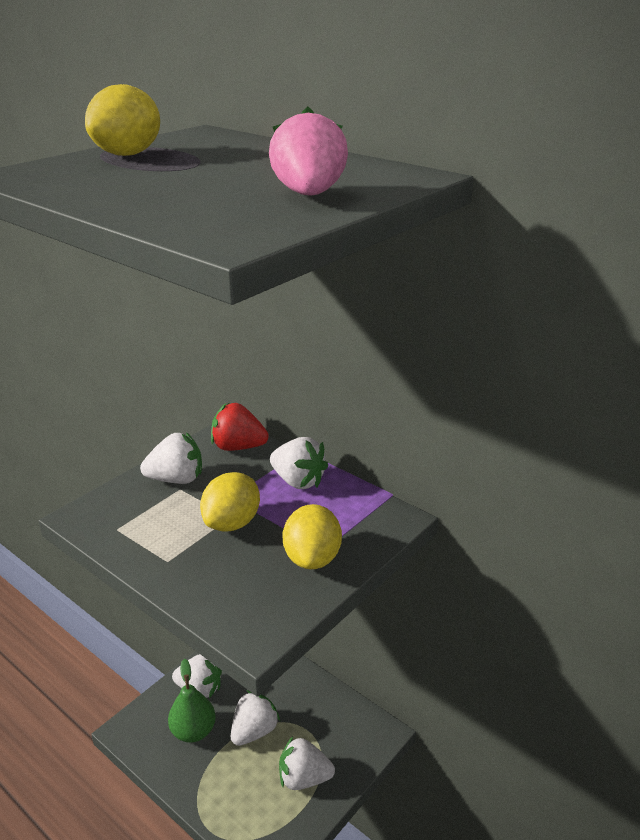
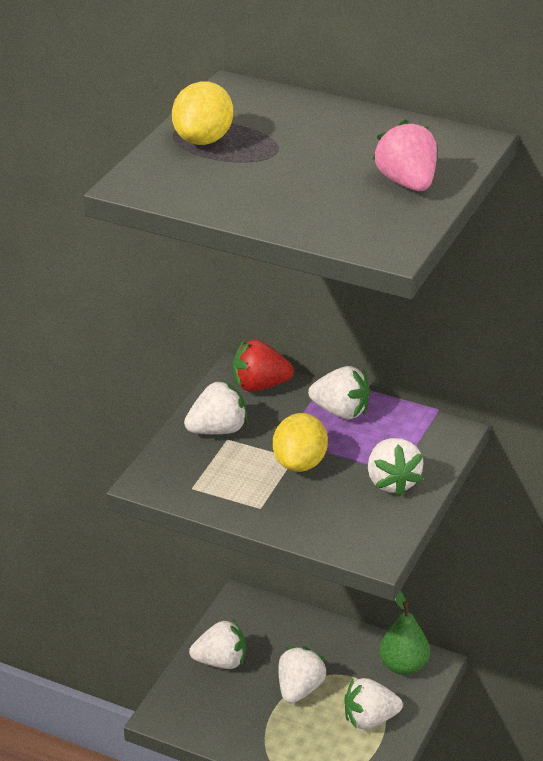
camera: 15 degrees left, 5 degrees up
green pear [168,659,216,743] -> green pear moved to [379,591,430,675]
yellow lemon [283,504,342,569] -> white strawberry [368,438,423,496]

